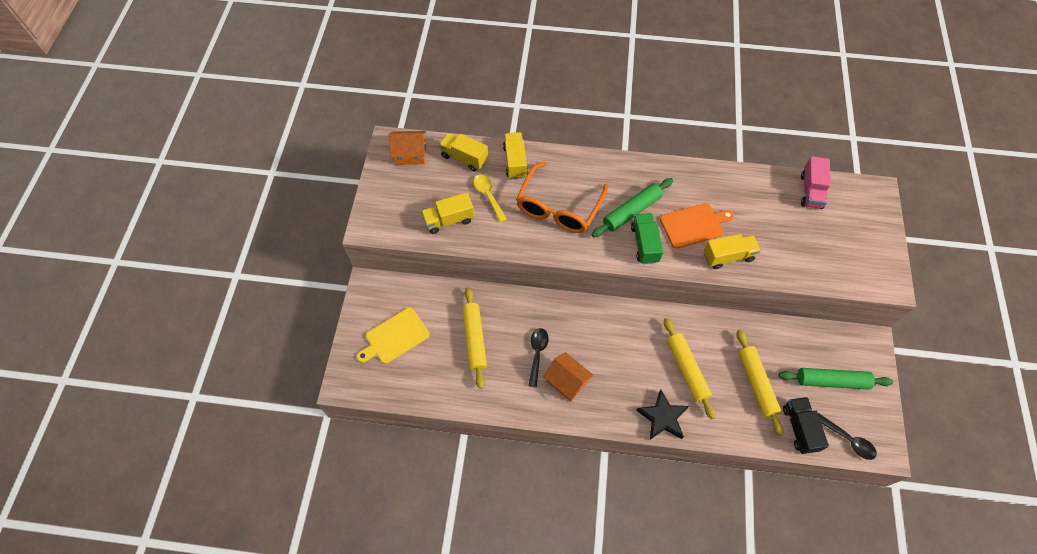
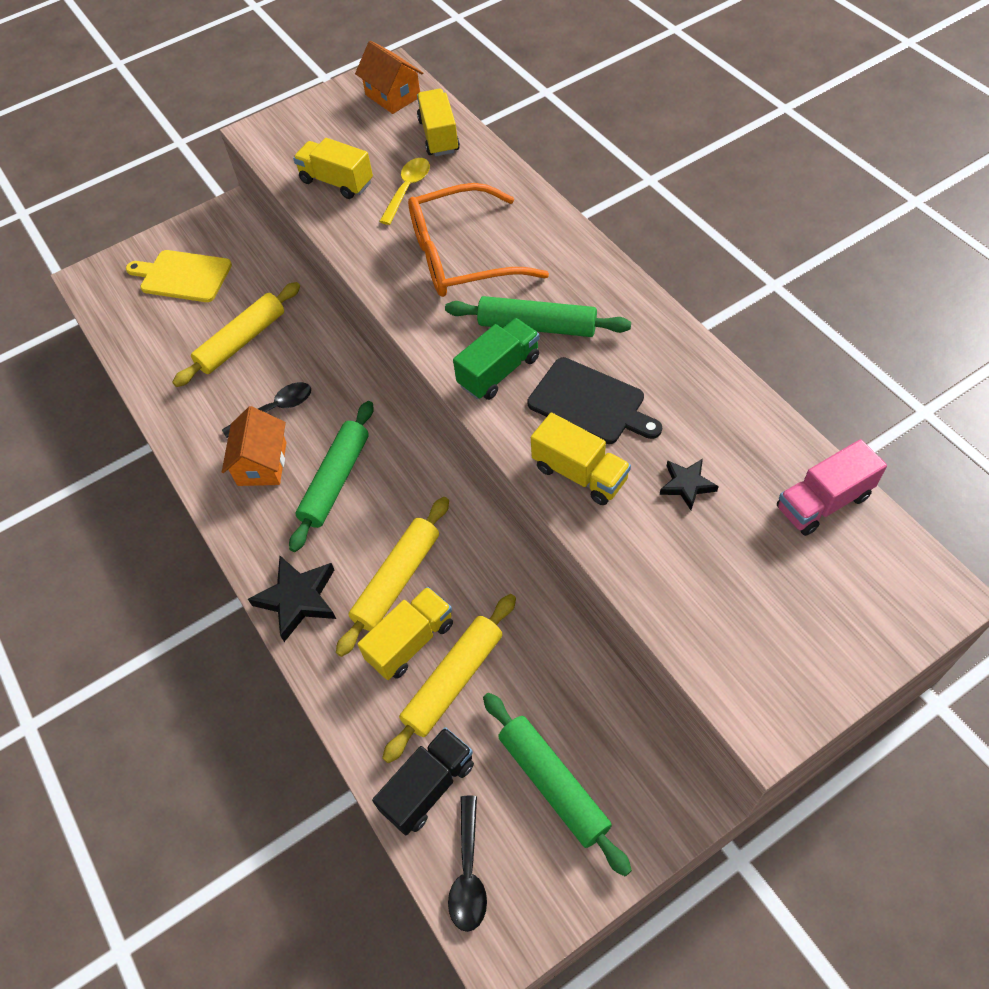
camera: 55 degrees right, 5 degrees down
yellow truck [503,132,528,179] -> yellow truck moved to [357,587,453,680]
orange cutting board [660,203,734,249] -> black cutting board [527,357,662,444]
none -> green rolling pin [289,401,374,552]
none -> black star [660,459,719,510]

